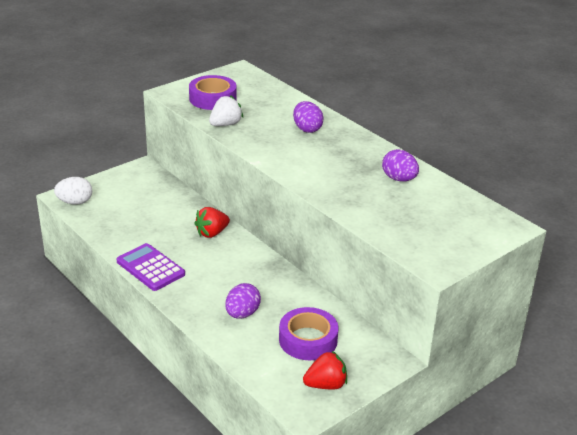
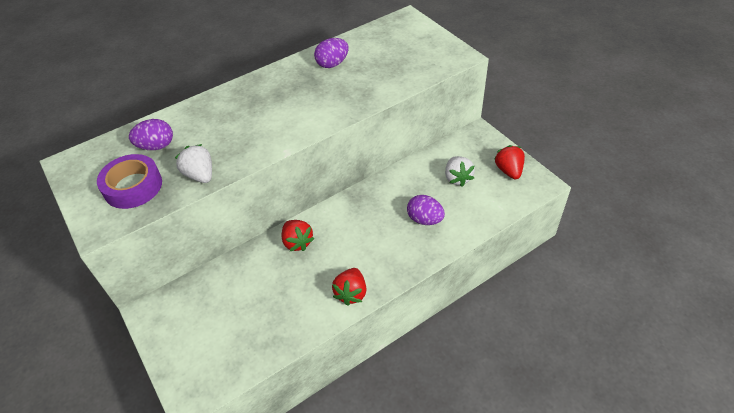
camera: 80 degrees left, 15 degrees up
white egg [54,177,92,205] -> none
purple calculator [116,243,185,291] -> red strawberry [332,268,366,306]
purple tape [279,307,339,360] -> white strawberry [445,156,475,187]
purple egg [293,101,324,133] -> purple egg moved to [129,119,173,150]

